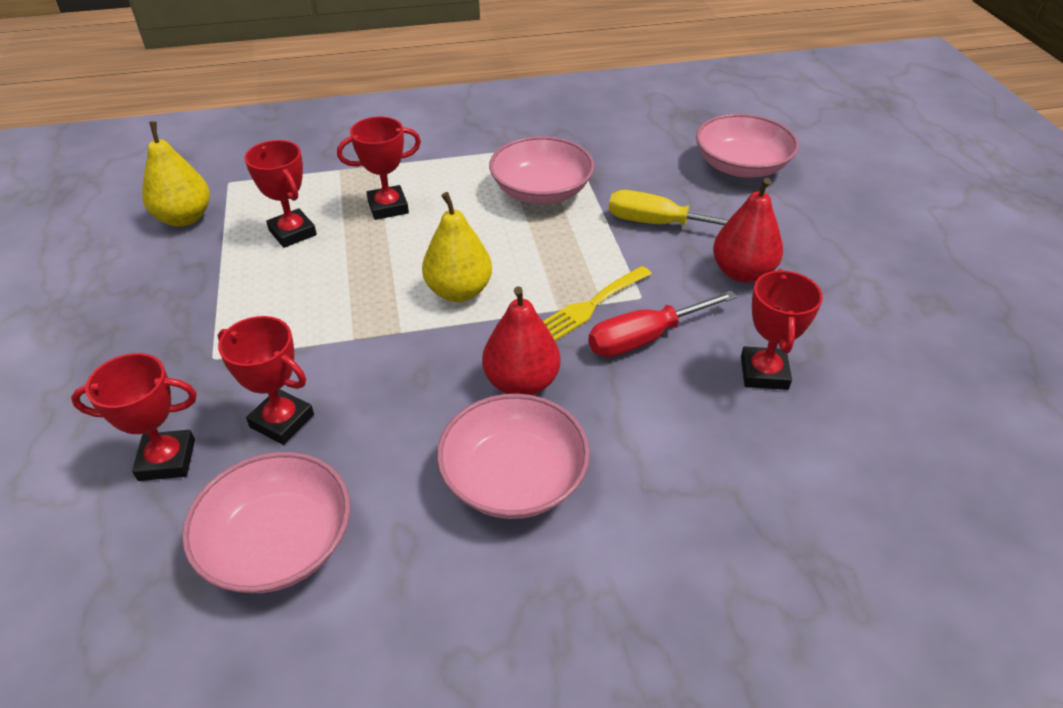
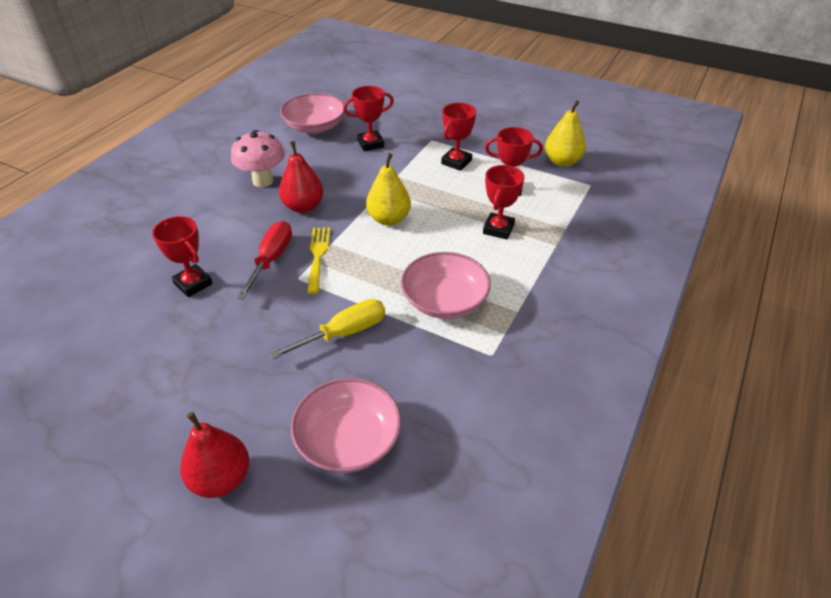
camera: 130 degrees right, 0 degrees up
red trophy [71,353,197,481] -> red trophy moved to [441,103,476,171]
pink bowl [437,394,590,519] -> pink mushroom [231,130,285,187]
red pear [713,178,783,283] -> red pear moved to [180,412,249,498]

